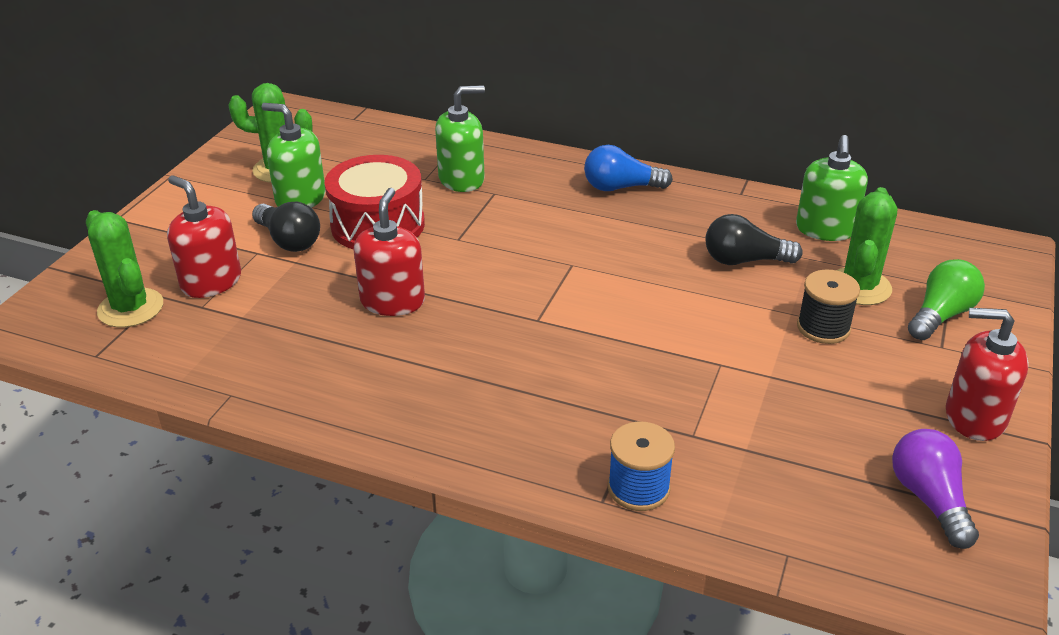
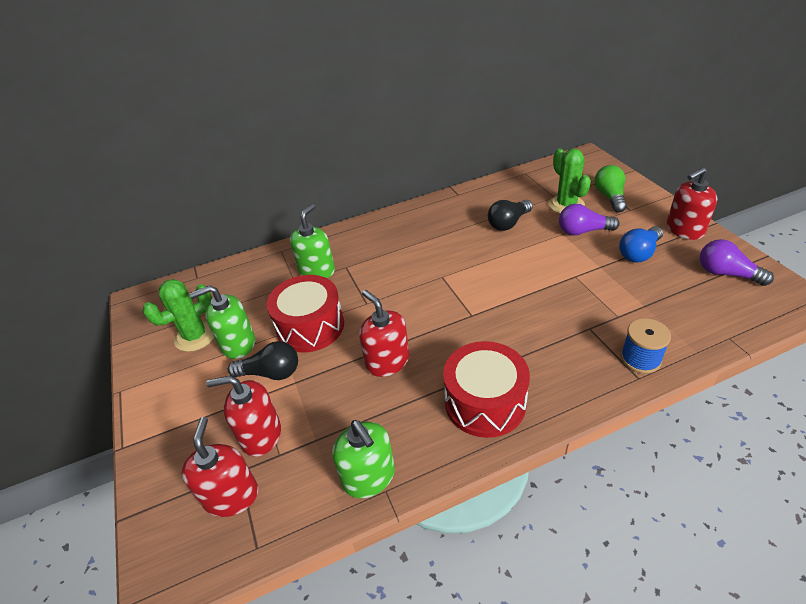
camera: 40 degrees left, 5 degrees up
green cactus [86,210,163,327] -> red soap dispenser [182,417,258,517]
blue light bulb [584,145,673,191] -> blue light bulb moved to [619,226,663,262]
green soap dispenser [796,135,868,241] -> green soap dispenser moved to [332,420,395,498]
black spool [797,270,860,344] -> purple light bulb [559,204,620,236]
none -> red drum [443,341,530,438]

